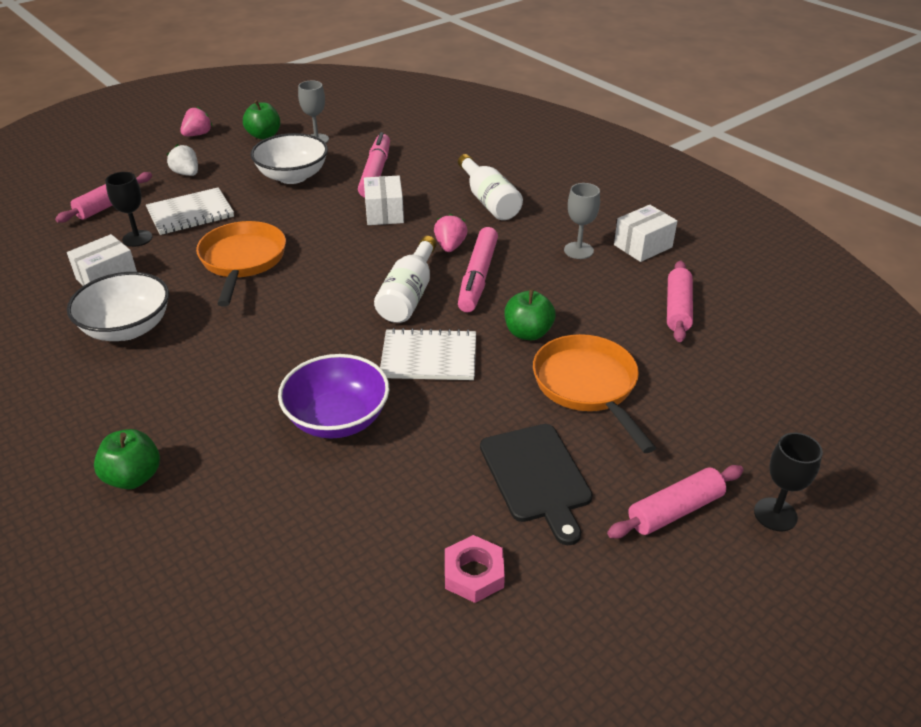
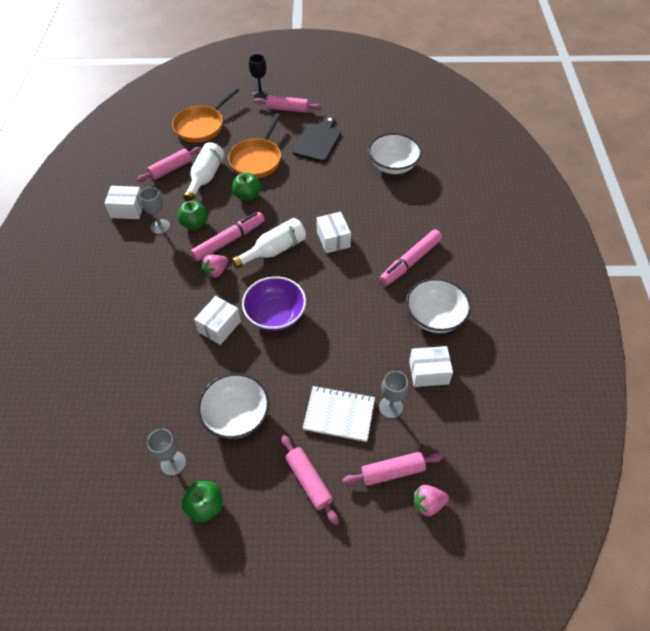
camera: 140 degrees left, 15 degrees up
green apple [94,429,160,489] -> green apple moved to [178,200,208,230]
black goblet [105,172,153,247] -> grey goblet [379,371,408,418]
white strawberry [167,144,198,176] -> pink rolling pin [281,435,339,525]
pink strawberry [180,107,212,136] -> pink strawberry moved to [414,485,449,517]
orange pan [196,221,286,307] -> orange pan moved to [172,87,239,143]
purple bowl [278,354,389,438] -> purple bowl moved to [242,276,306,331]
pink marker [358,132,390,198] -> pink marker moved to [379,230,442,286]
white notebook [380,328,476,380] -> none
pink nut [445,535,505,603] -> none
white bottle [458,154,523,220] -> white bottle moved to [183,142,224,201]
none -> white box [316,212,351,253]
none -> white bowl [368,133,422,174]

